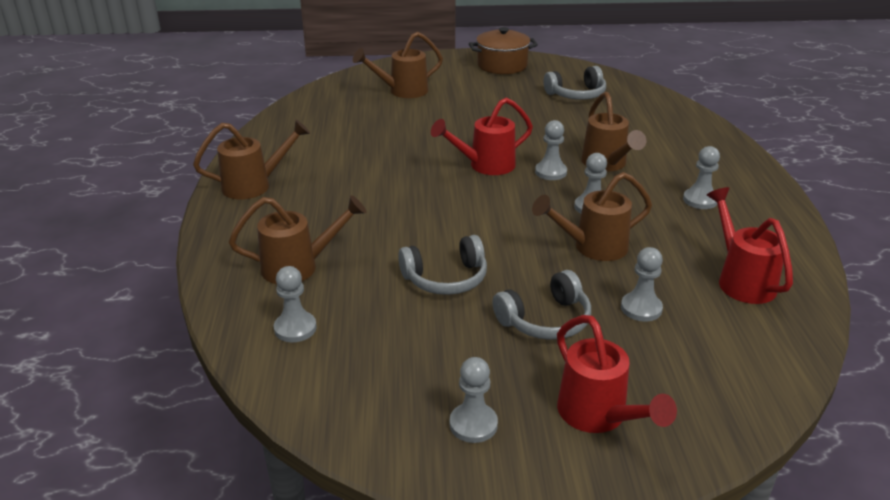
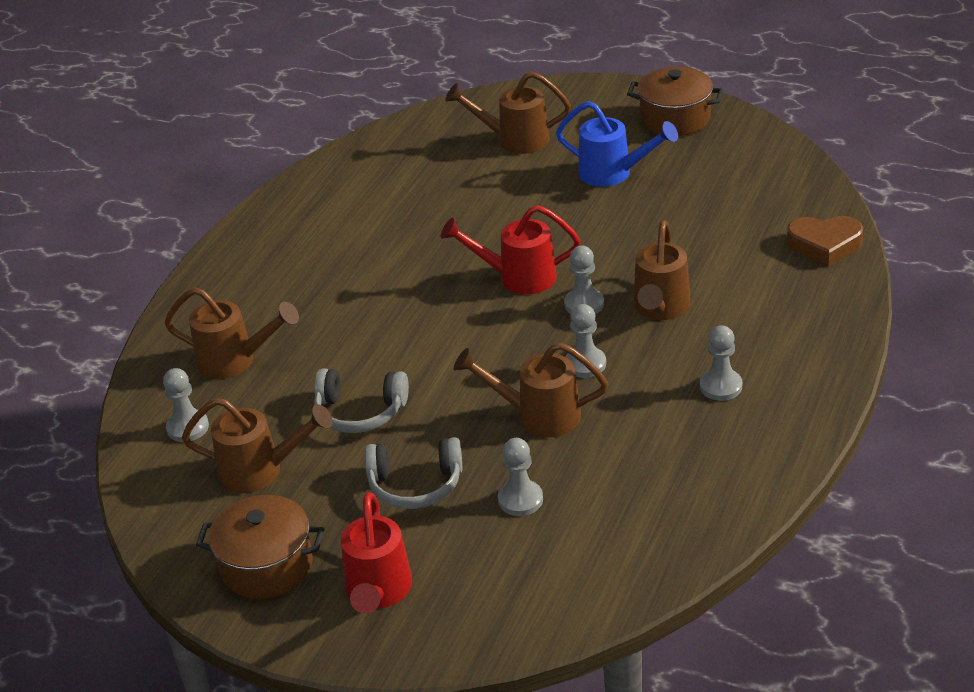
camera: 30 degrees right, 5 degrees up
brown watering can [193,119,310,199] -> brown watering can moved to [182,398,333,493]
grey pawn [450,357,498,443] -> brown pot [196,495,324,599]
grey headphones [544,66,606,100] -> none
red watering can [707,187,793,304] -> none
none -> blue watering can [556,101,678,187]
none -> brown heart [787,216,863,266]

